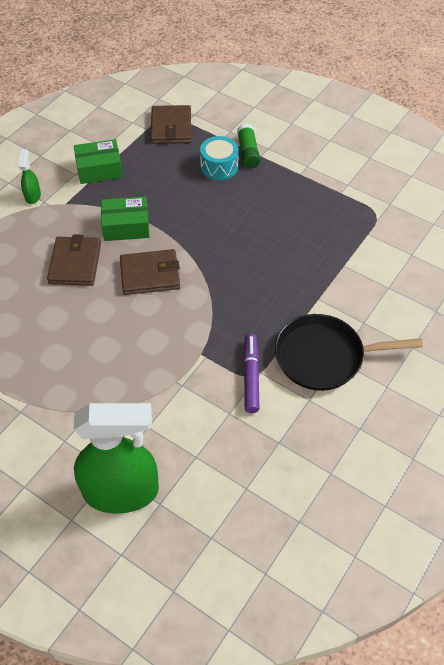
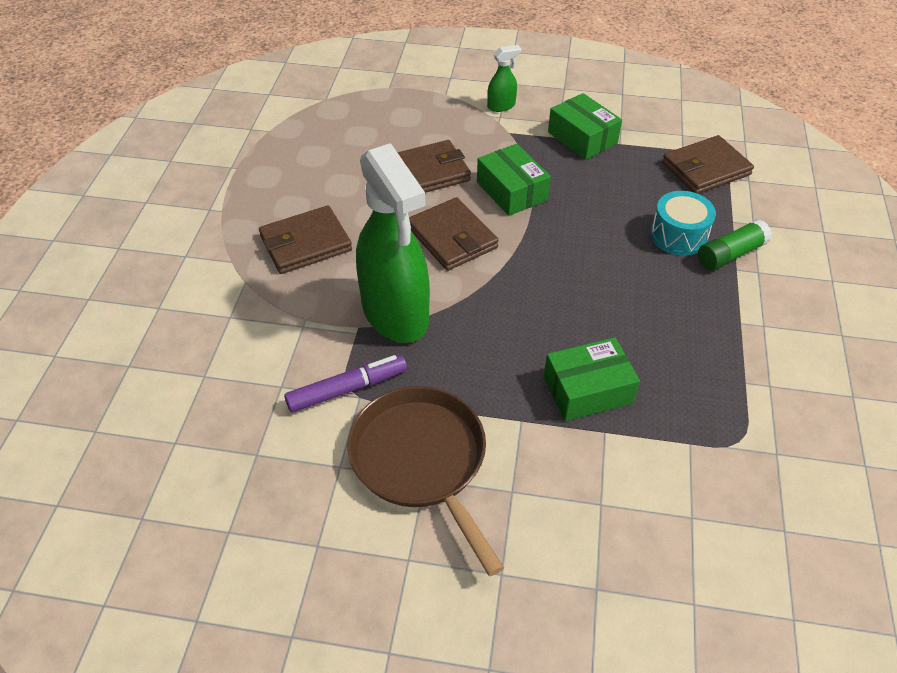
camera: 65 degrees right, 5 degrees down
green spray bottle [74,403,159,514] -> green spray bottle moved to [356,143,430,343]
black pan [275,314,423,391] -> brown pan [347,386,504,576]
none -> brown wallet [259,206,352,274]
none -> green box [544,337,640,421]

